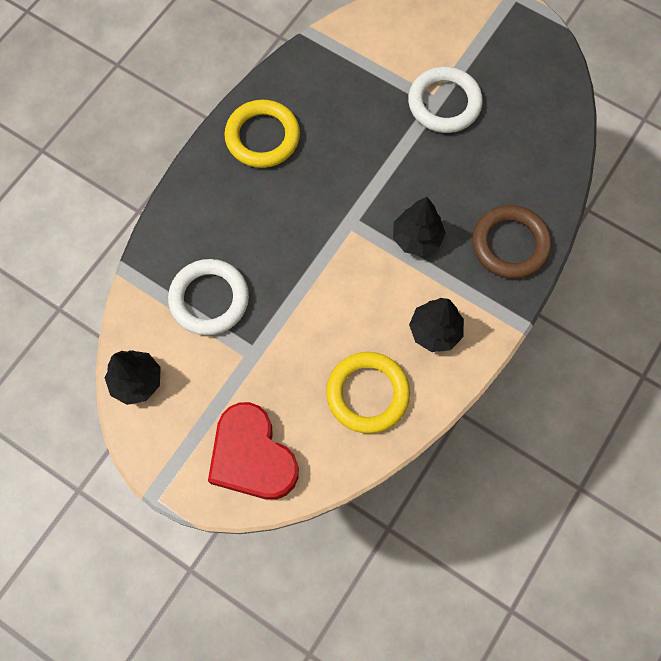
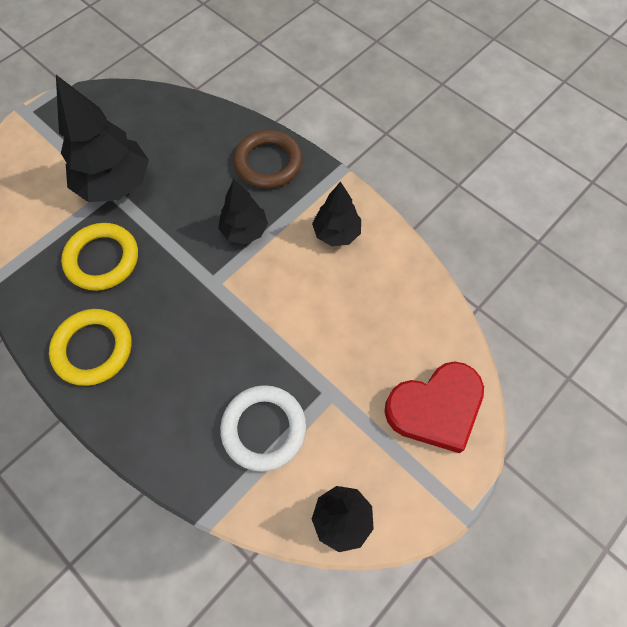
camera: 80 degrees left, 5 degrees down
yellow ring [326,352,410,434] -> yellow ring moved to [61,223,138,291]
white ring [408,66,483,133] -> black tree [56,75,149,202]

